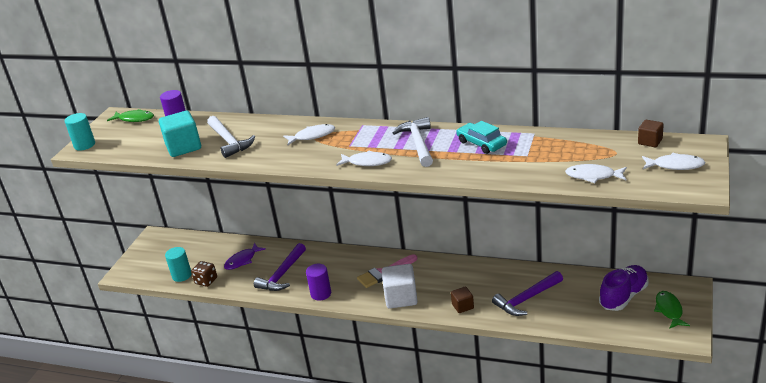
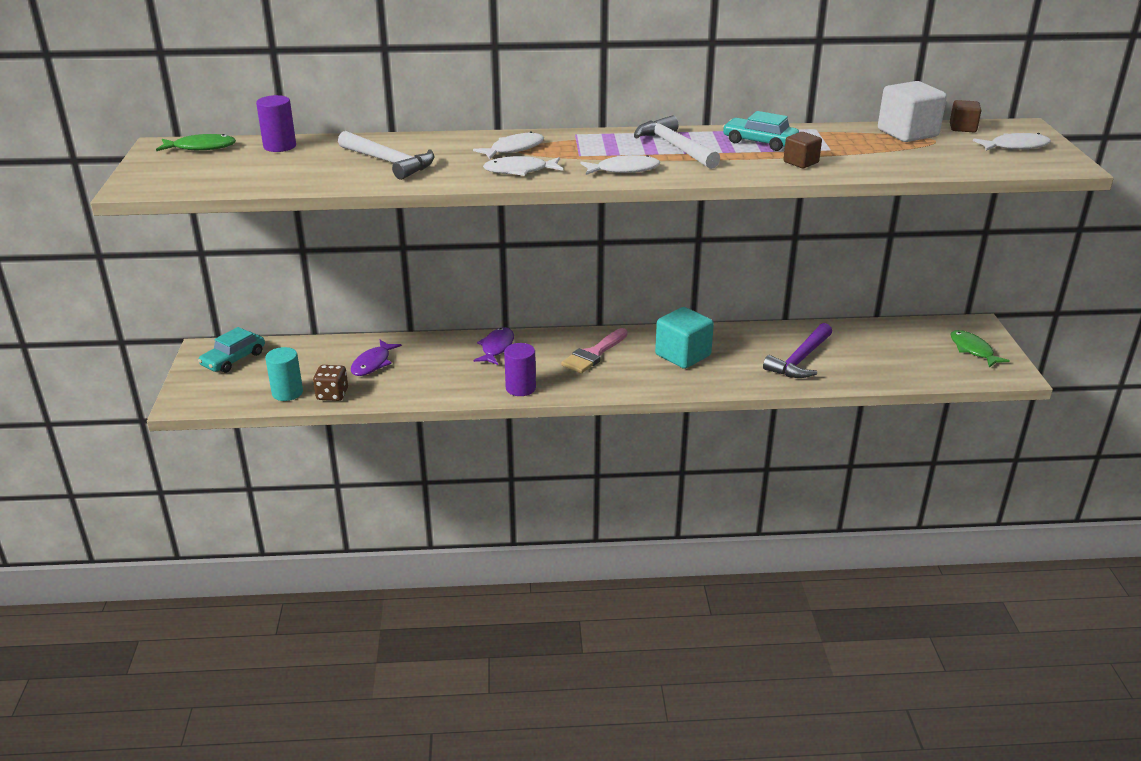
camera: 25 degrees left, 0 degrees up
turquoise cylinder [65,113,95,151] -> none
turquoise cube [159,111,201,157] -> turquoise cube moved to [655,307,714,369]
purple hammer [254,243,306,291] -> none
white cube [382,264,418,308] -> white cube moved to [878,81,947,142]
brown cube [451,286,474,313] -> brown cube moved to [783,132,822,168]
white fish [565,164,627,183] -> white fish moved to [483,156,563,176]
purple shoe [599,265,649,311] -> none
none -> turquoise car [198,327,265,373]
none -> purple fish [474,327,514,365]

